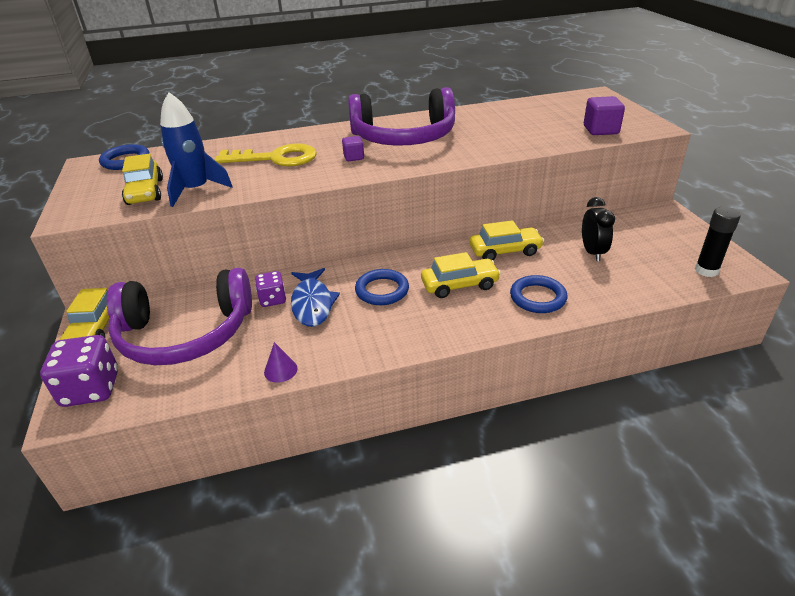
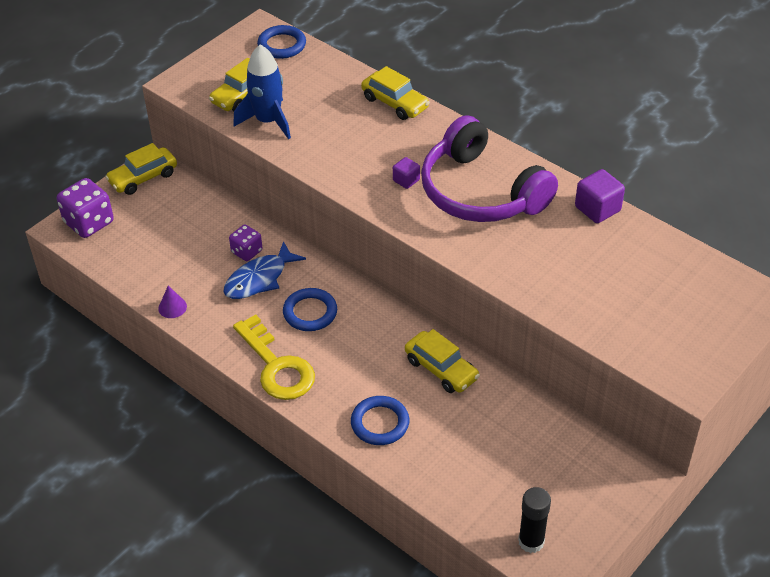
camera: 55 degrees right, 10 degrees up
purple headphones [107,268,252,365] -> none
yellow key [215,143,317,166] -> yellow key moved to [233,314,315,400]
yellow car [421,252,501,298] -> yellow car moved to [361,66,430,120]
black clock [582,197,615,261] -> none
purple cube [584,96,625,135] -> purple cube moved to [575,169,625,223]

